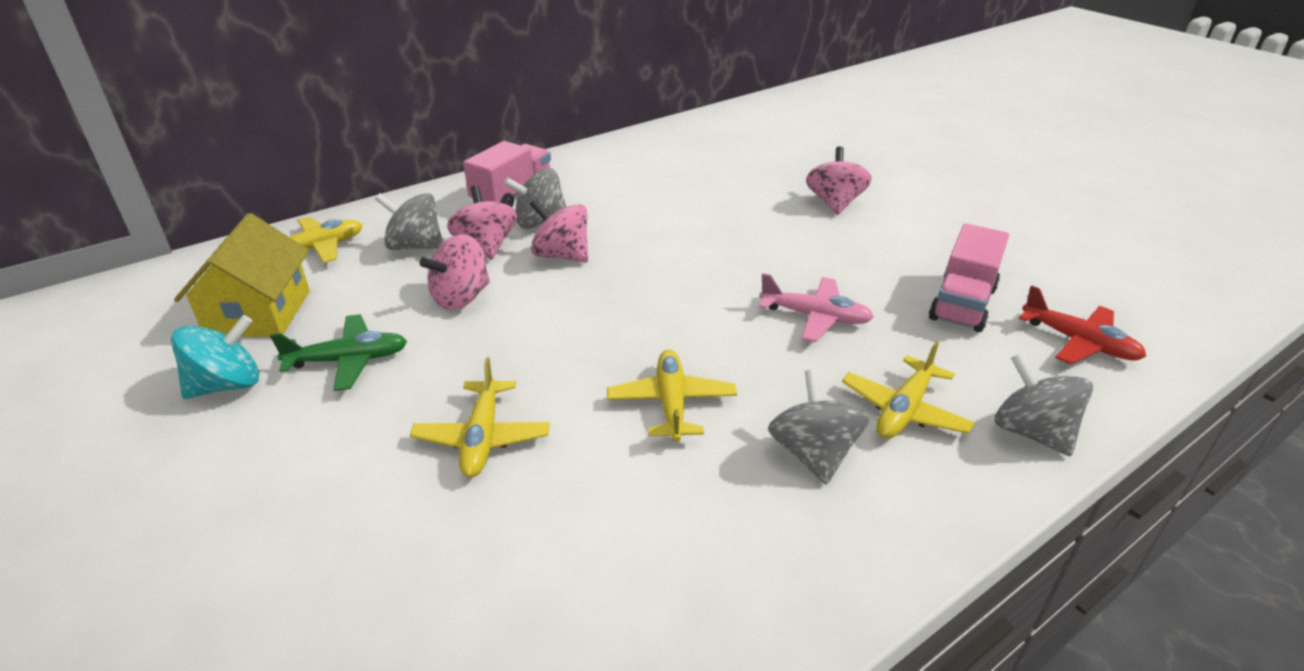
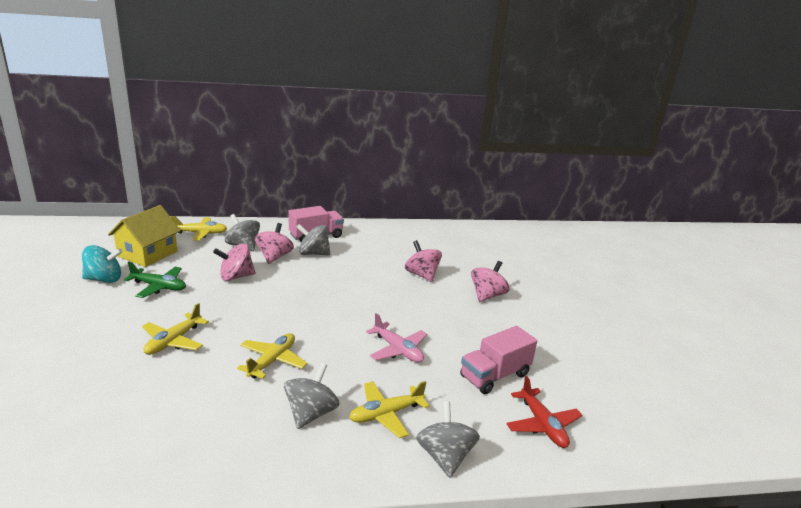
camera: 25 degrees right, 10 degrees down
pink spinning top [530,198,588,263] -> pink spinning top moved to [405,240,442,282]

